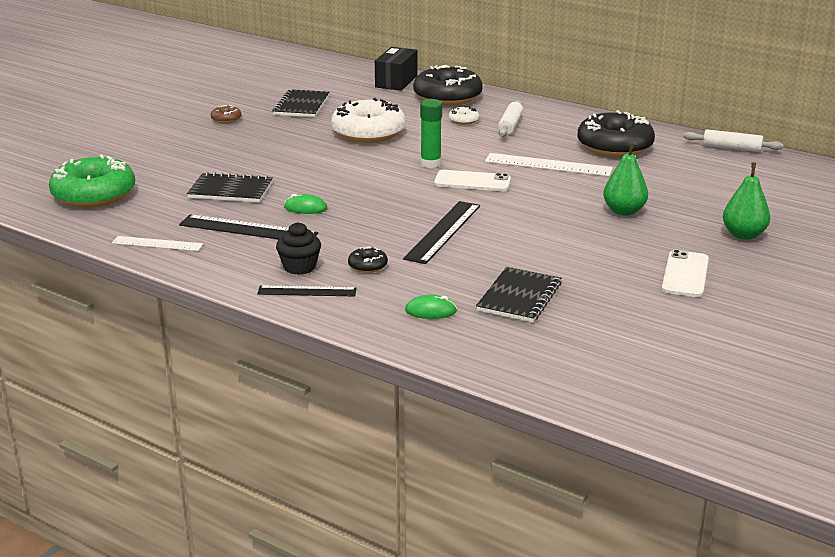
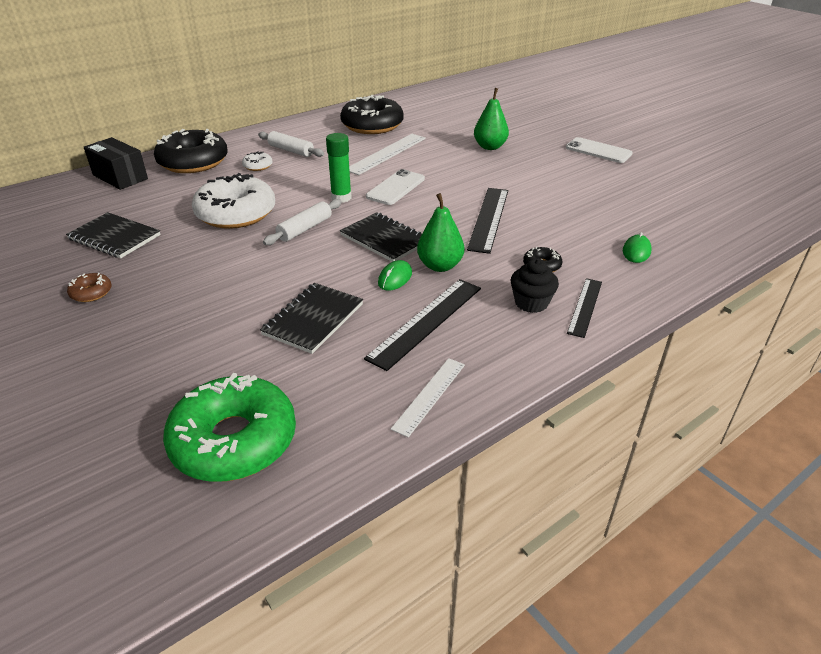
camera: 70 degrees left, 10 degrees up
black ruler [403,201,480,264] -> black ruler turned 60 degrees clockwise [467,188,508,254]
black notebook [476,267,562,323] -> black notebook moved to [340,212,422,262]
white rolling pin [683,129,783,152] -> white rolling pin moved to [263,199,342,245]
green pear [723,162,770,240] -> green pear moved to [417,193,464,272]

